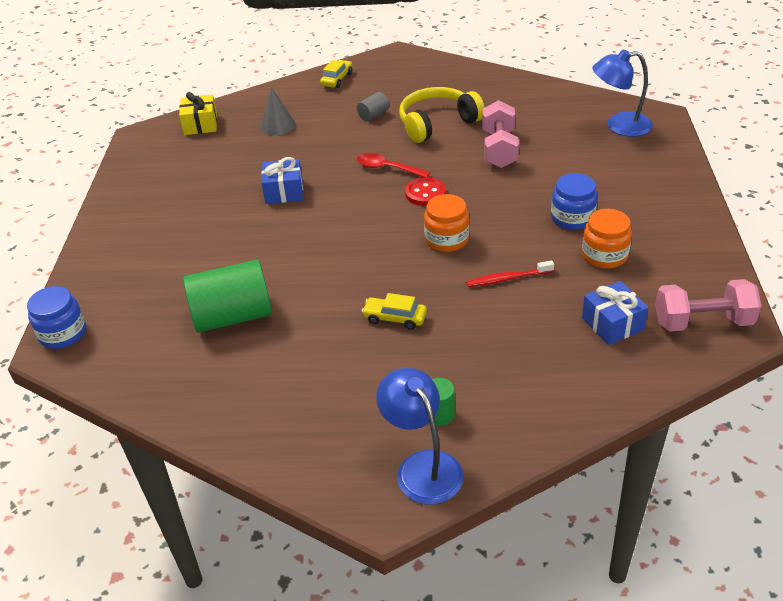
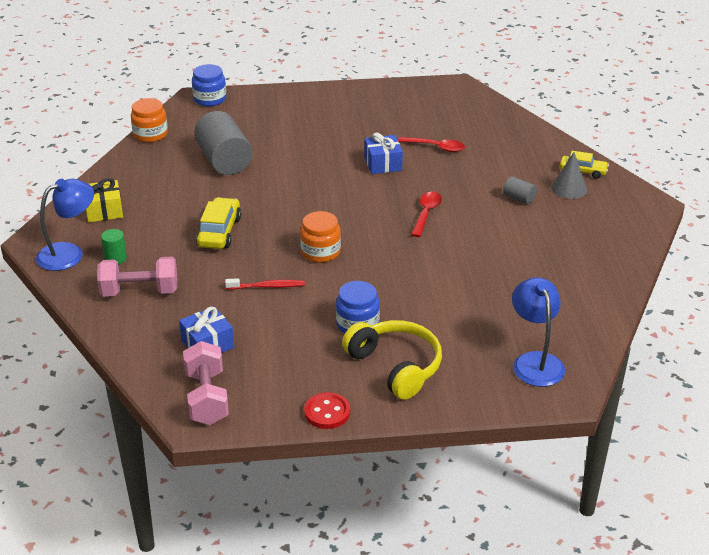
camera: 80 degrees right, 5 degrees down
yellow gift [179,92,217,135] -> yellow gift moved to [86,178,123,222]
green cylinder [183,260,272,333] -> grey cylinder [194,111,253,175]
grey cone [260,87,295,135] -> grey cone moved to [551,152,587,199]
yellow car [361,293,427,330] -> yellow car [196,197,241,249], size x1.51
yellow headphones [399,87,485,143] -> yellow headphones moved to [342,320,442,400]
red button [405,177,446,206] -> red button moved to [304,392,350,429]
red toothbrush [466,260,554,287] -> red toothbrush turned 105 degrees clockwise [225,278,305,290]
pink dumbbell [482,100,519,168] -> pink dumbbell moved to [97,257,177,297]
orange jar [582,209,632,269] -> orange jar moved to [131,98,168,142]
none -> red spoon [398,137,465,152]

